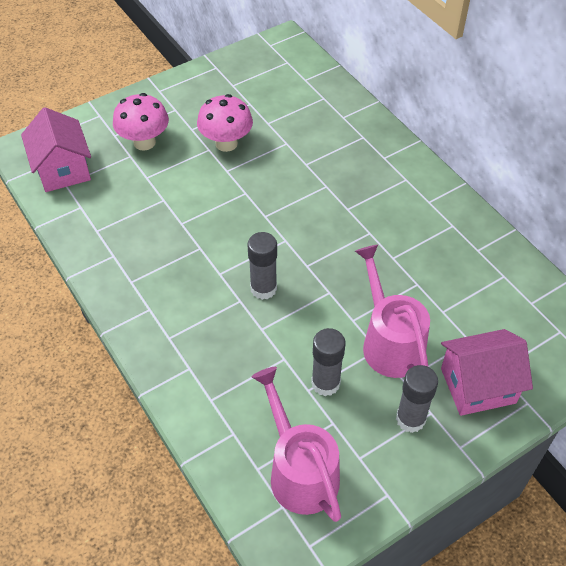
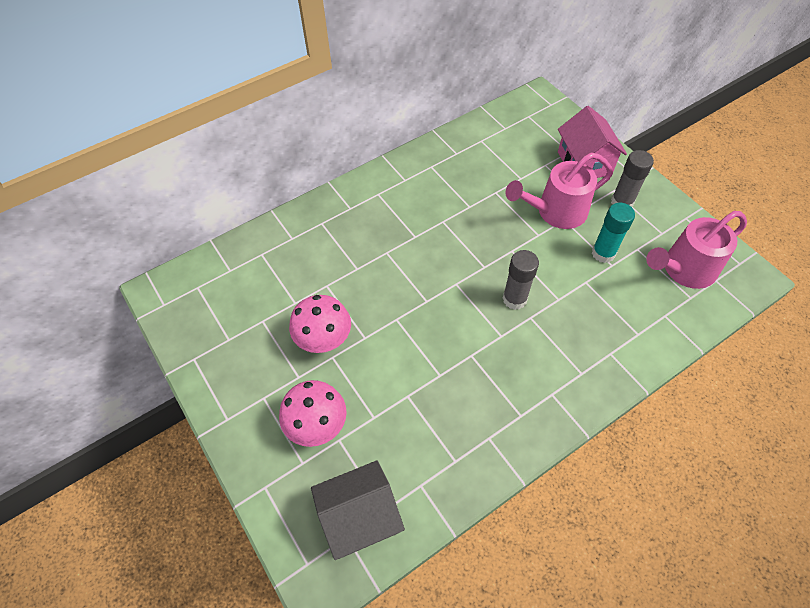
camera: 90 degrees left, 5 degrees up
pink house [21,107,91,192] -> grey house [311,460,405,560]
grey glue stick [311,328,345,396] -> turquoise glue stick [592,203,635,263]

